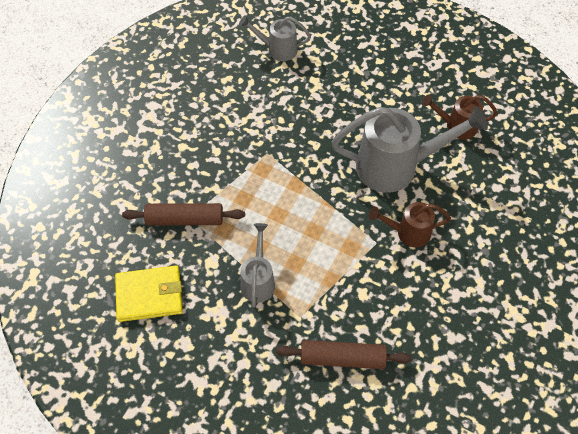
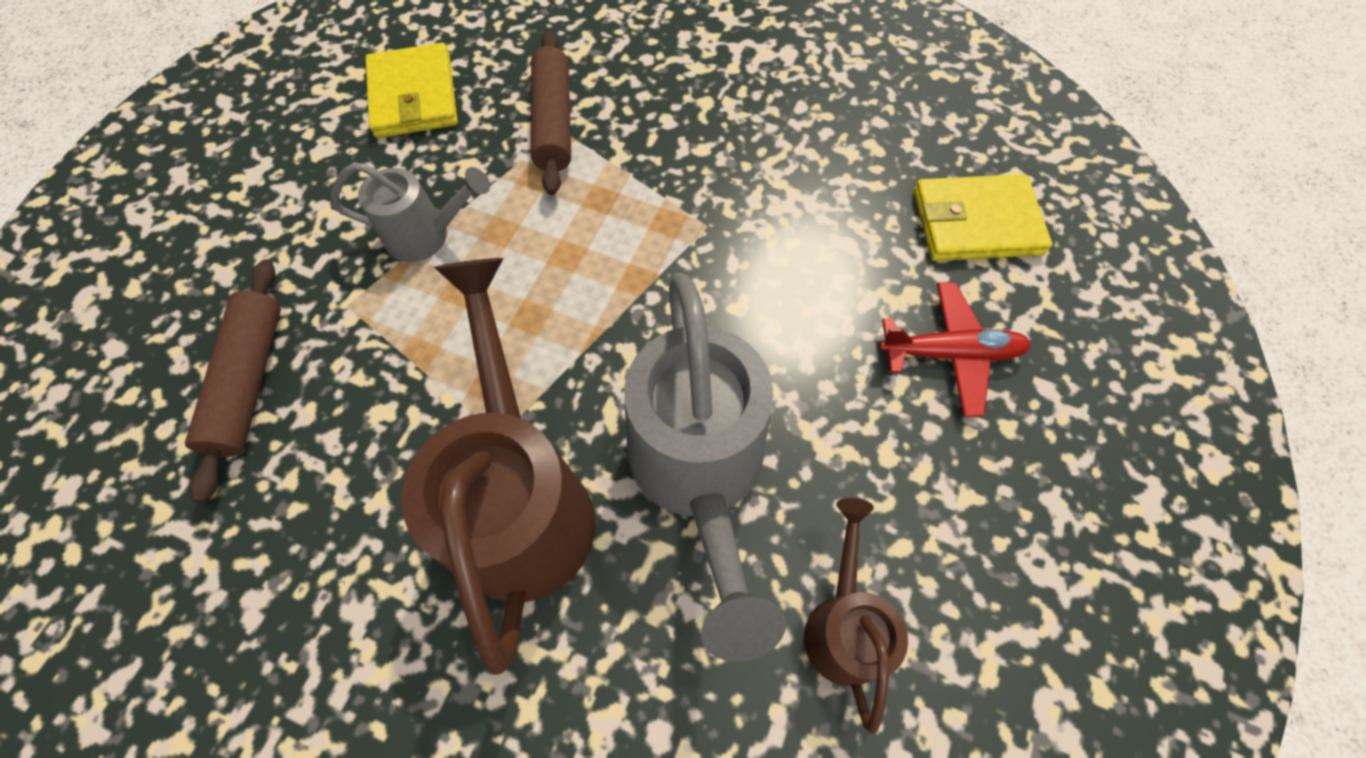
camera: 85 degrees right, 5 degrees up
grey watering can [239,15,311,61] -> yellow wallet [914,174,1052,261]
brown watering can [369,202,451,247] -> brown watering can [401,258,595,675], size x1.87
none -> red plane [879,282,1031,417]

